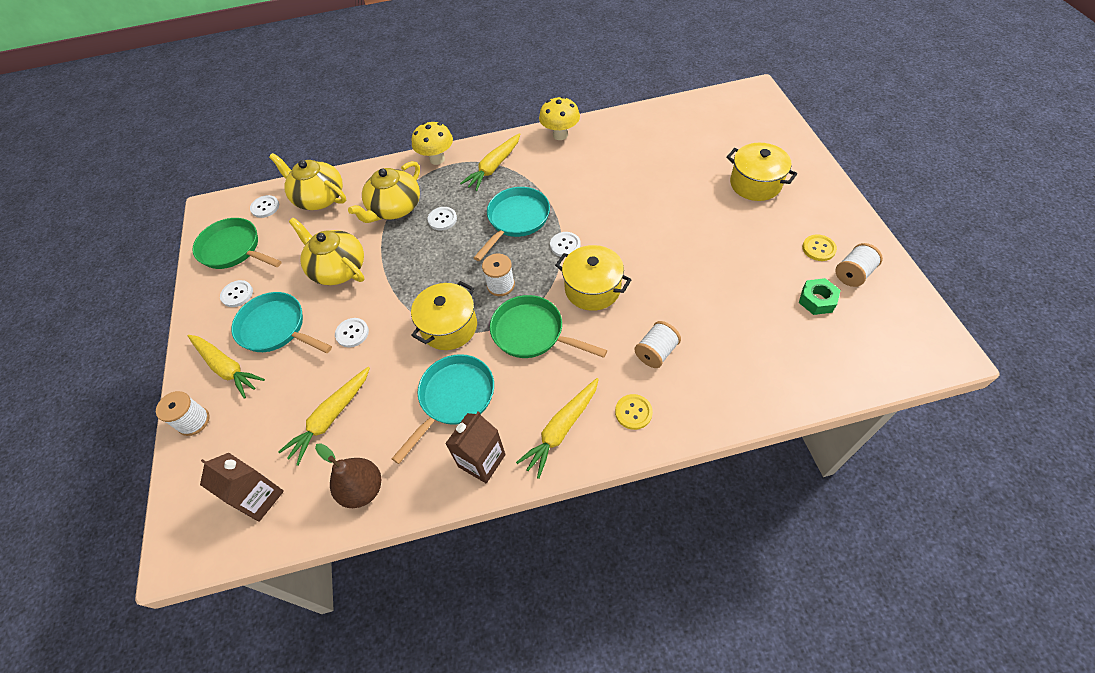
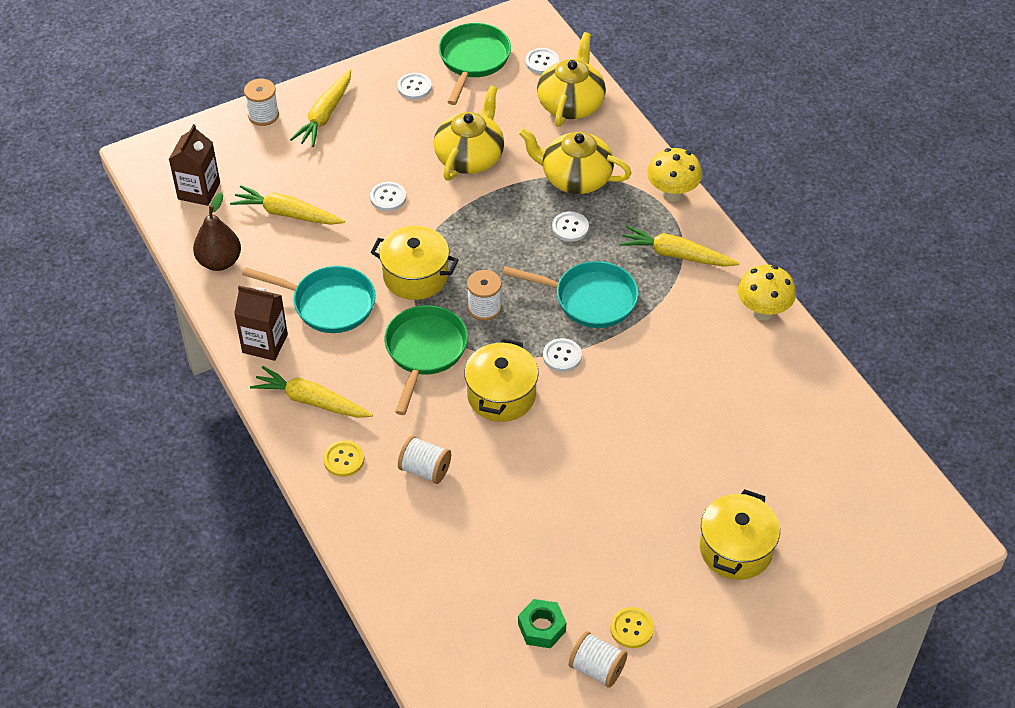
camera: 70 degrees right, 5 degrees down
turquoise pan [231,292,332,353] -> none

